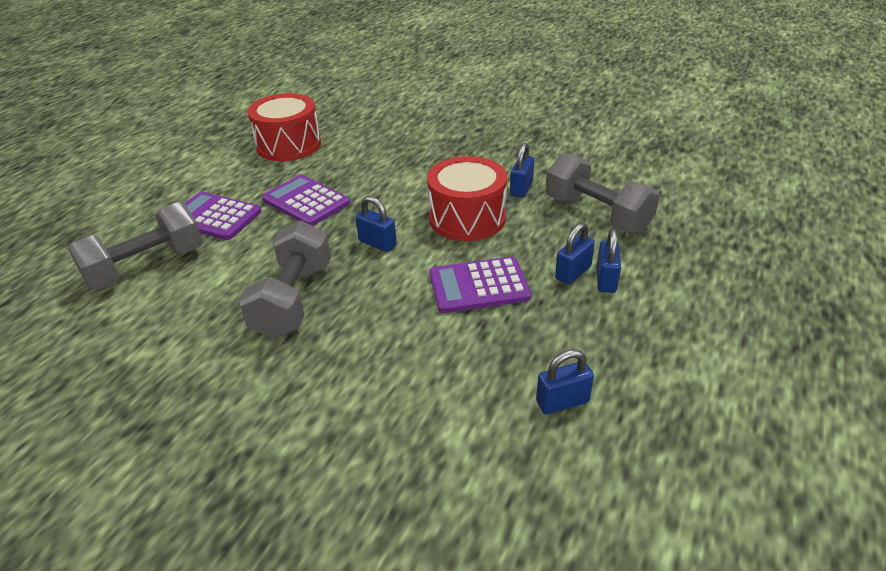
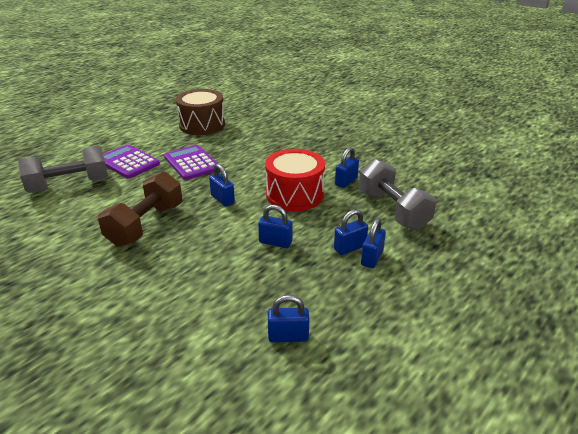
camera: 15 degrees right, 5 degrees down
grey dumbbell [238,221,331,338] -> brown dumbbell [98,171,183,247]
red drum [248,93,321,162] -> brown drum [176,89,225,135]
purple calculator [429,256,531,313] -> blue padlock [258,205,292,248]

